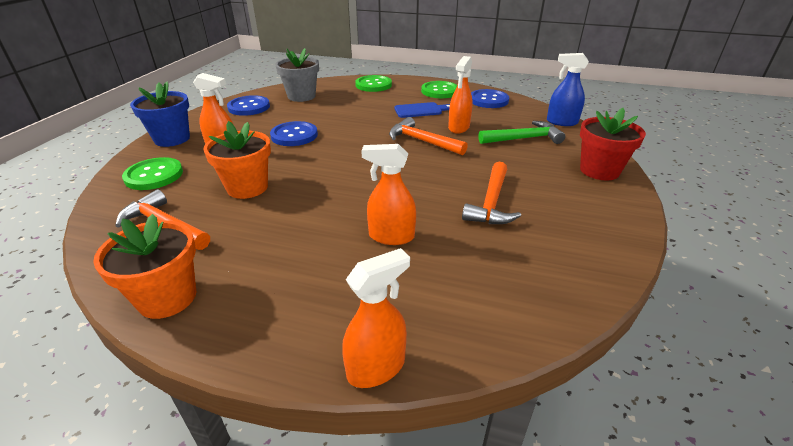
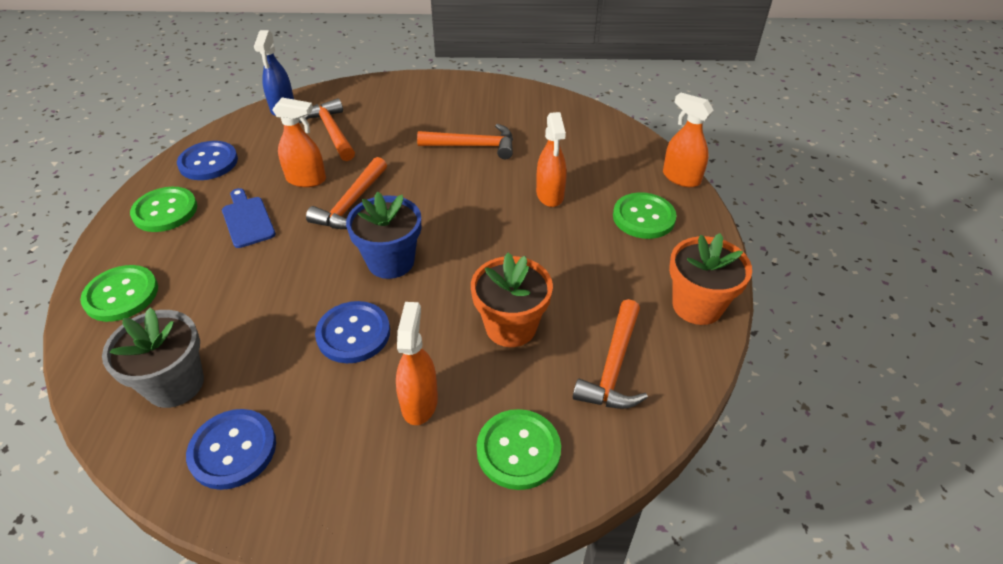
camera: 105 degrees left, 10 degrees up
blue flower pot [130,82,190,147] -> blue flower pot moved to [346,192,421,279]
green hammer [479,121,565,144] -> orange hammer [299,98,355,161]
red flower pot [580,108,646,180] -> none
none -> green button [613,192,677,239]

